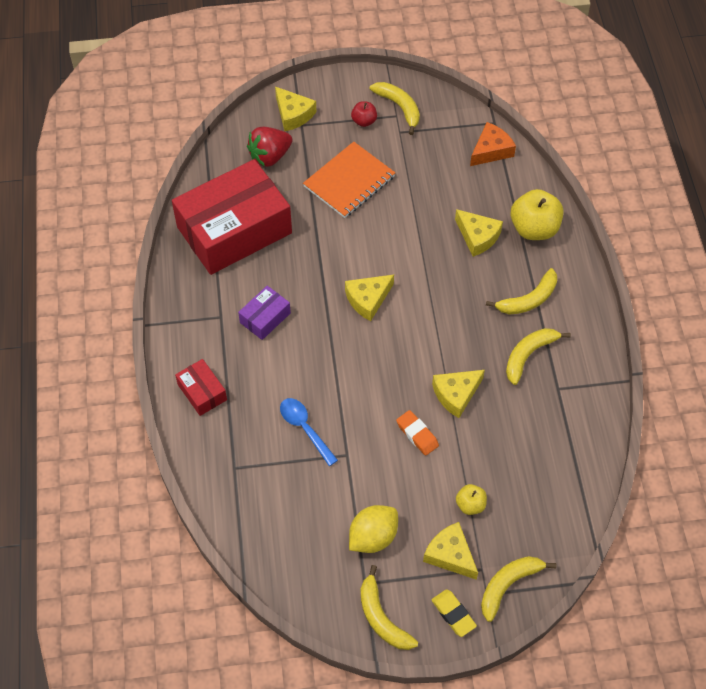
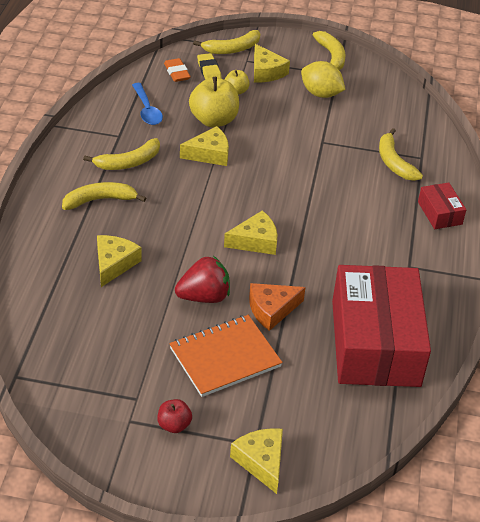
camera: 165 degrees left, 15 degrees down
red box [172,159,292,275] -> red box turned 75 degrees counterclockwise [332,265,431,387]
purple box [238,286,291,340] -> none
red strawberry [247,127,292,167] -> red strawberry moved to [175,256,230,303]
blue spoon [280,398,338,466] -> blue spoon moved to [132,83,163,125]
yellow lemon [349,505,398,553] -> yellow lemon turned 60 degrees clockwise [301,61,346,98]
yellow banana [370,82,420,135] -> yellow banana moved to [379,128,423,181]
orange eraser [396,410,439,456] -> orange eraser moved to [164,58,191,82]
yellow eraser [431,589,477,637] -> yellow eraser moved to [197,53,222,80]
yellow cheese [455,209,503,257] -> yellow cheese turned 45 degrees clockwise [97,235,142,287]
orange cheese [470,122,516,166] -> orange cheese moved to [249,283,306,331]
yellow apple [511,189,563,240] -> yellow apple moved to [189,77,239,127]

